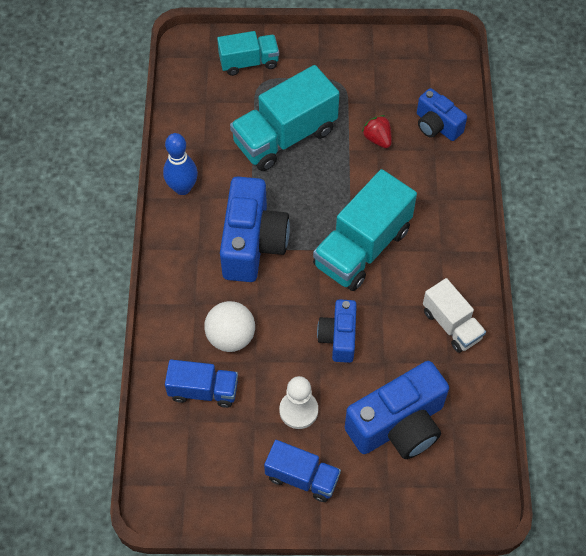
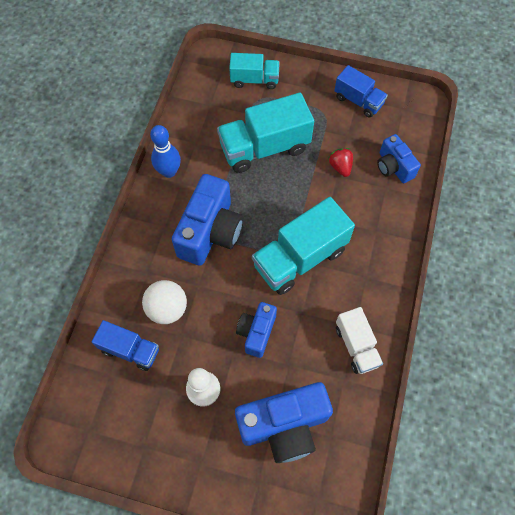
camera: 15 degrees right, 5 degrees up
blue truck [264,440,341,502] -> blue truck moved to [334,65,388,118]

